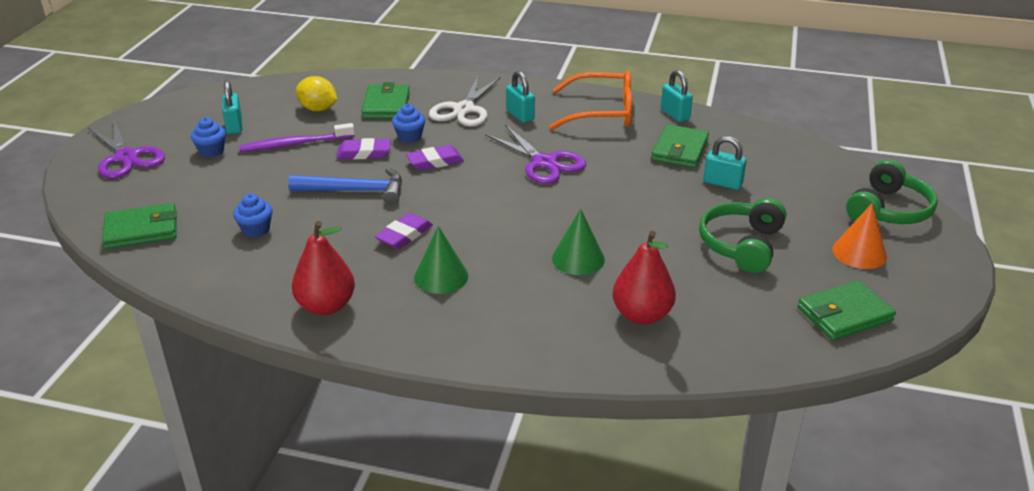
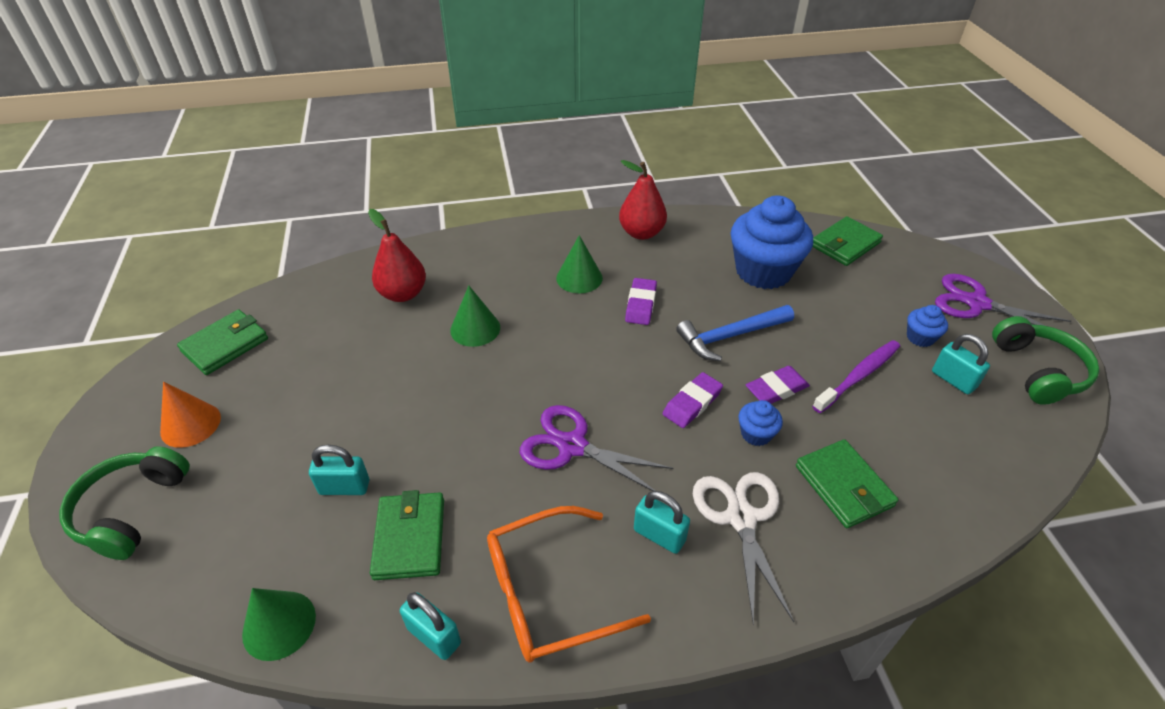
camera: 155 degrees right, 10 degrees up
blue cupcake [233,194,272,237] -> blue cupcake [731,195,813,289], size x2.28
yellow lemon [296,76,338,111] -> none
green headphones [699,198,786,273] -> green headphones moved to [992,316,1100,405]
none -> green cone [242,588,316,661]

